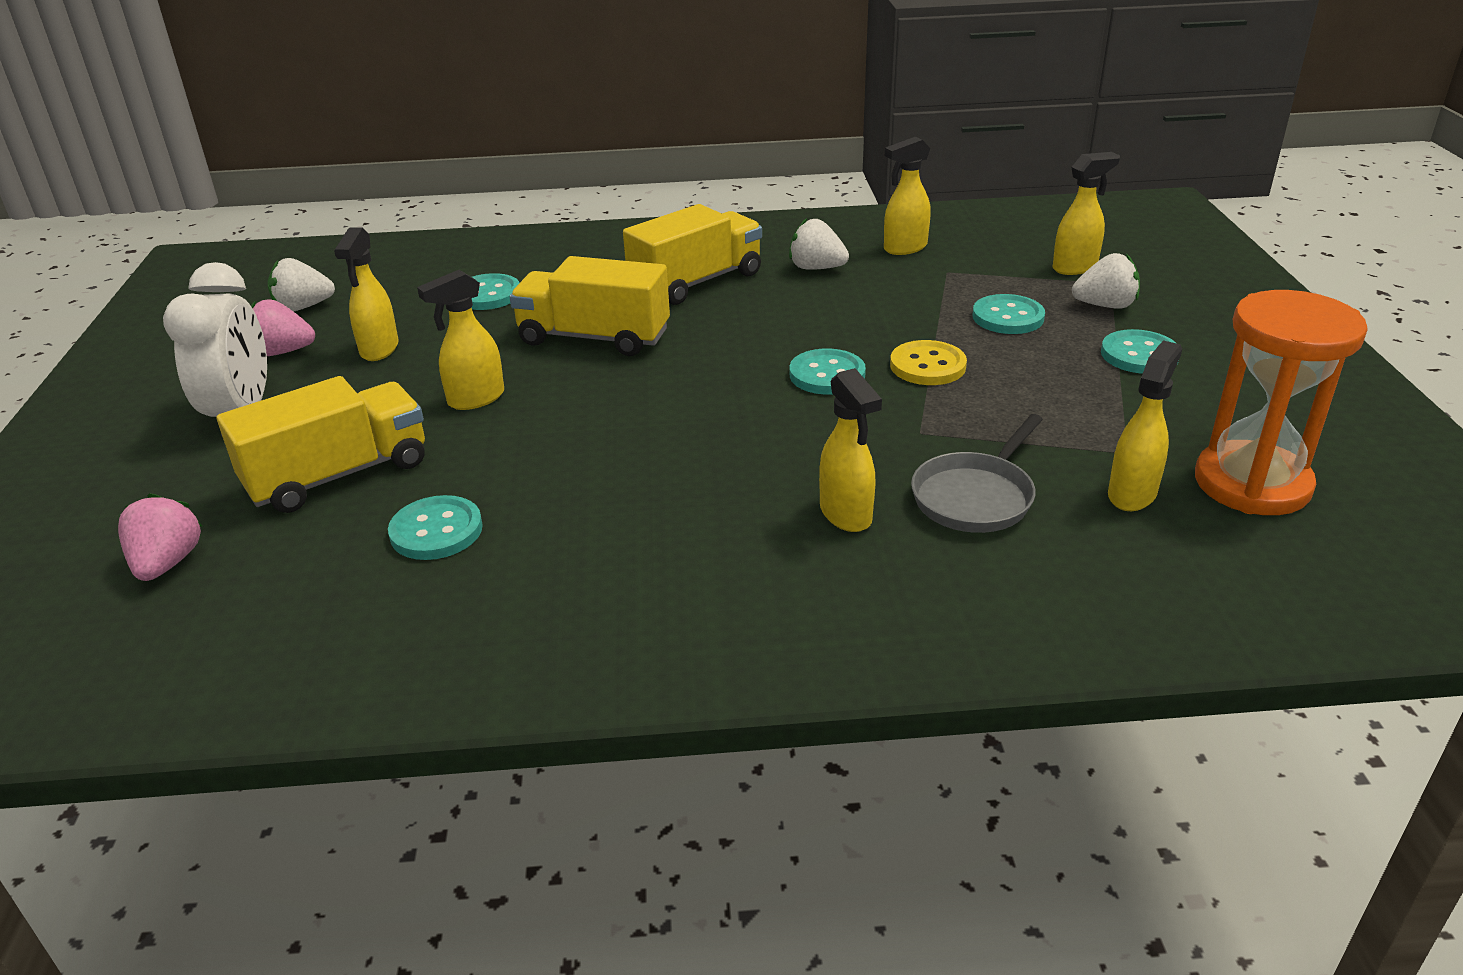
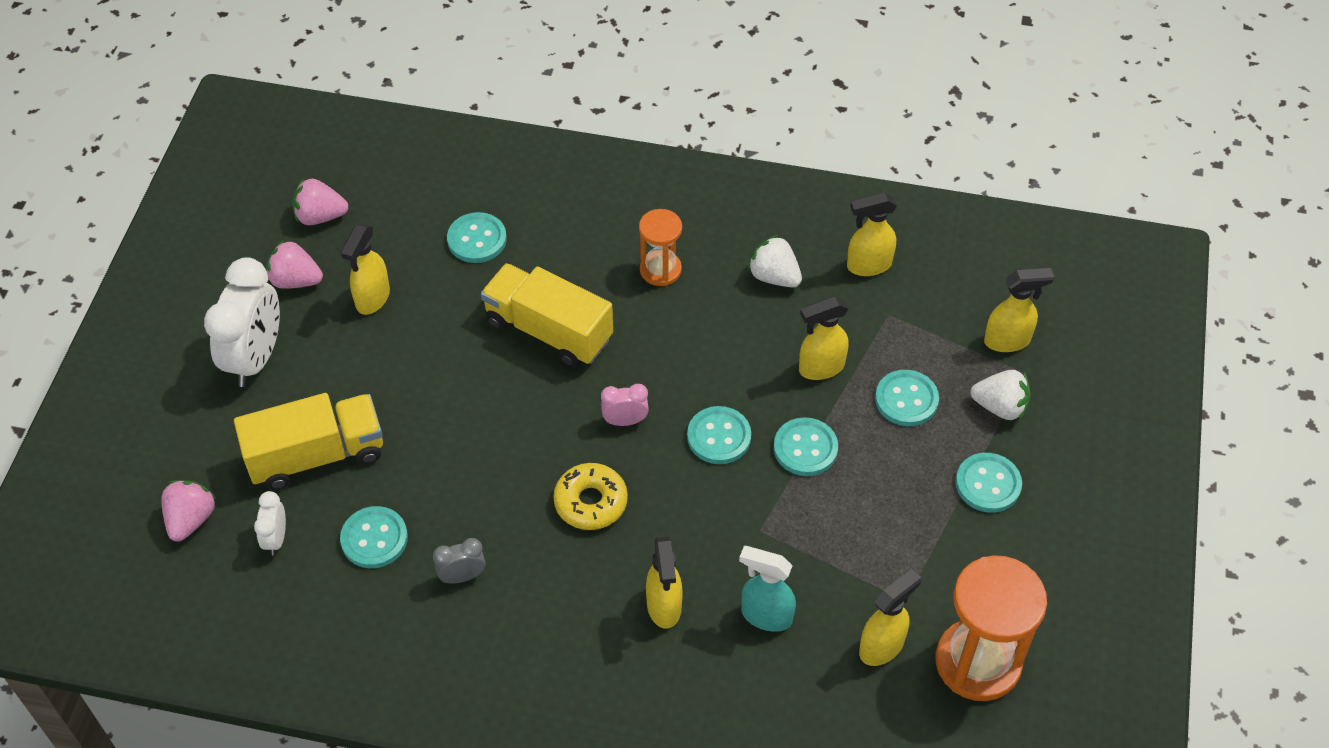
camera: 15 degrees right, 20 degrees up
white strawberry [268,258,335,311] -> pink strawberry [292,179,349,225]
yellow spray bottle [417,270,504,410] -> yellow spray bottle moved to [799,296,849,380]
yellow truck [623,204,762,305] -> orange hourglass [639,209,682,286]
yellow button [890,340,967,385] -> turquoise button [774,417,838,476]
grey pan [911,414,1043,533] -> turquoise spray bottle [739,546,796,632]
none -> white clock [254,491,286,555]
none -> grey clock [433,538,485,584]
none -> yellow donut [553,463,628,530]
none -> pink clock [601,384,649,426]

